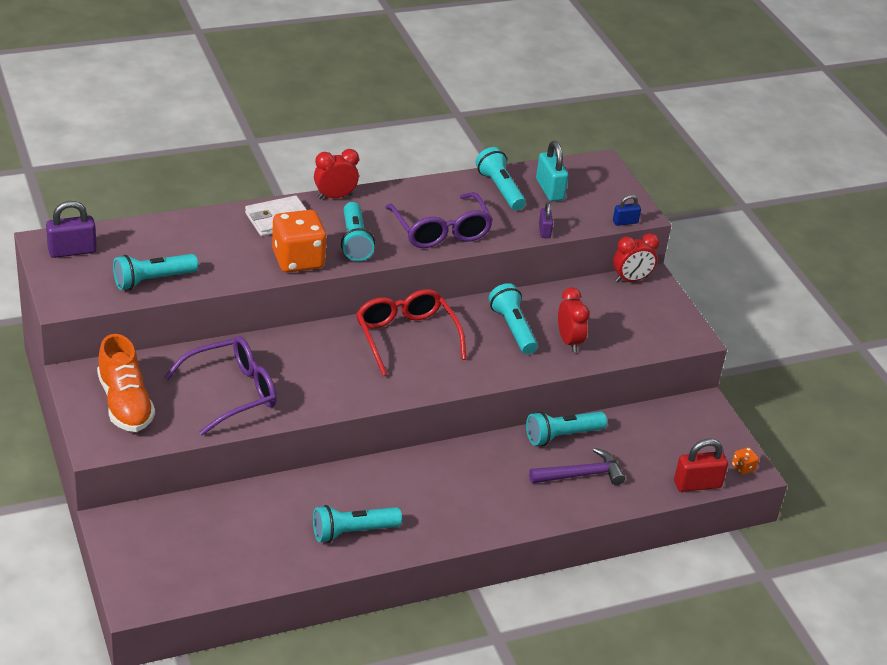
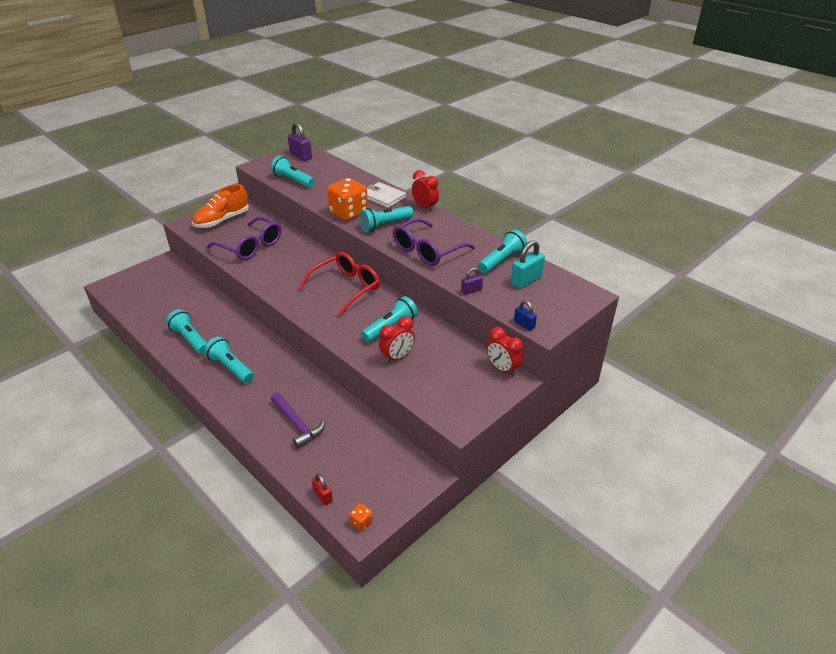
camera: 70 degrees right, 0 degrees up
turquoise flashlight [526,411,607,446] -> turquoise flashlight moved to [204,337,254,383]
red padlock [674,439,728,492] -> red padlock [312,473,333,505], size x0.59

